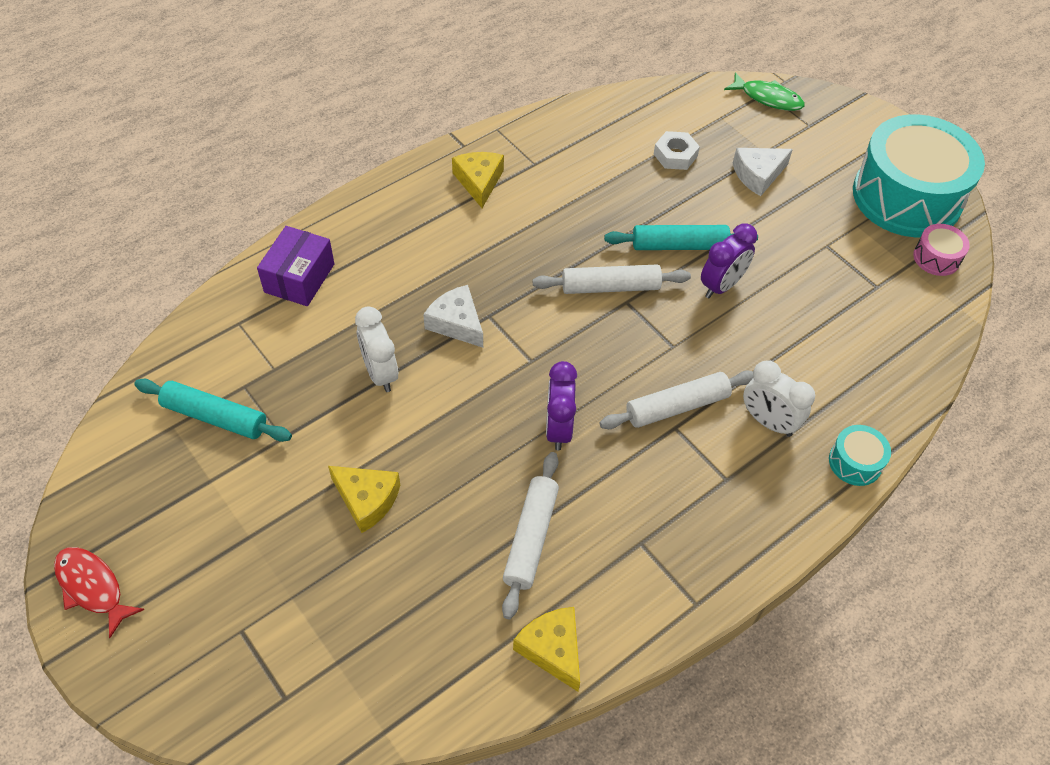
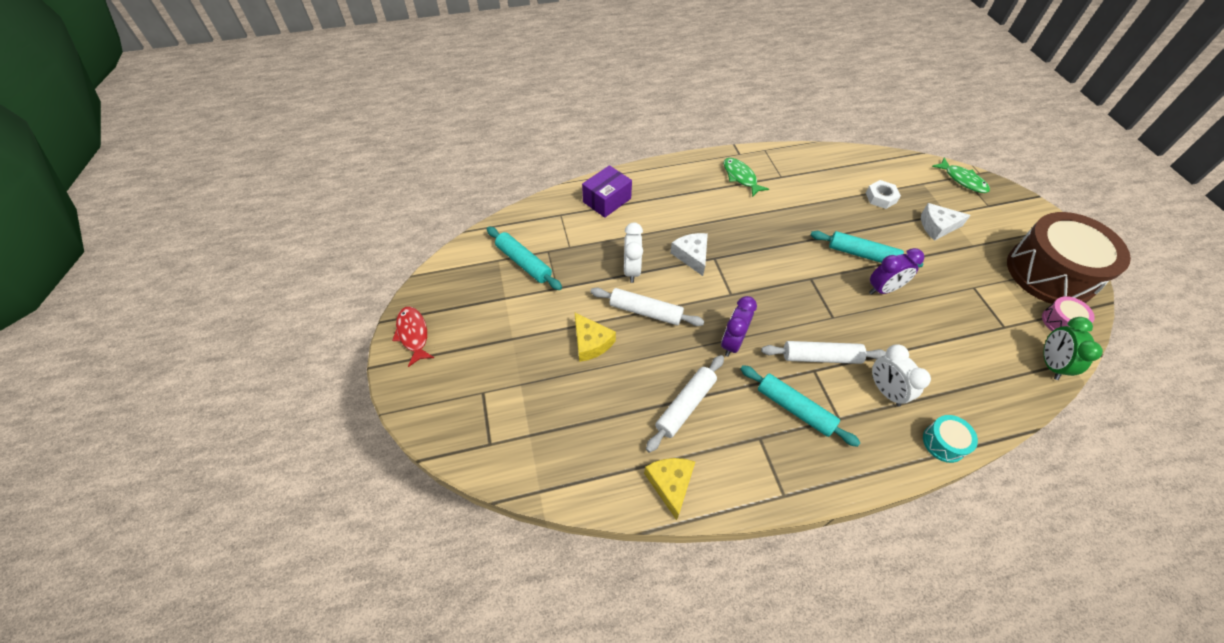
camera: 25 degrees right, 0 degrees up
yellow cheese [452,152,504,208] -> green fish [723,158,769,197]
white rolling pin [533,264,691,294] -> white rolling pin moved to [590,287,704,326]
turquoise drum [853,114,985,237] -> brown drum [1007,212,1131,304]
none -> turquoise rolling pin [740,365,861,447]
none -> green clock [1044,317,1103,380]

